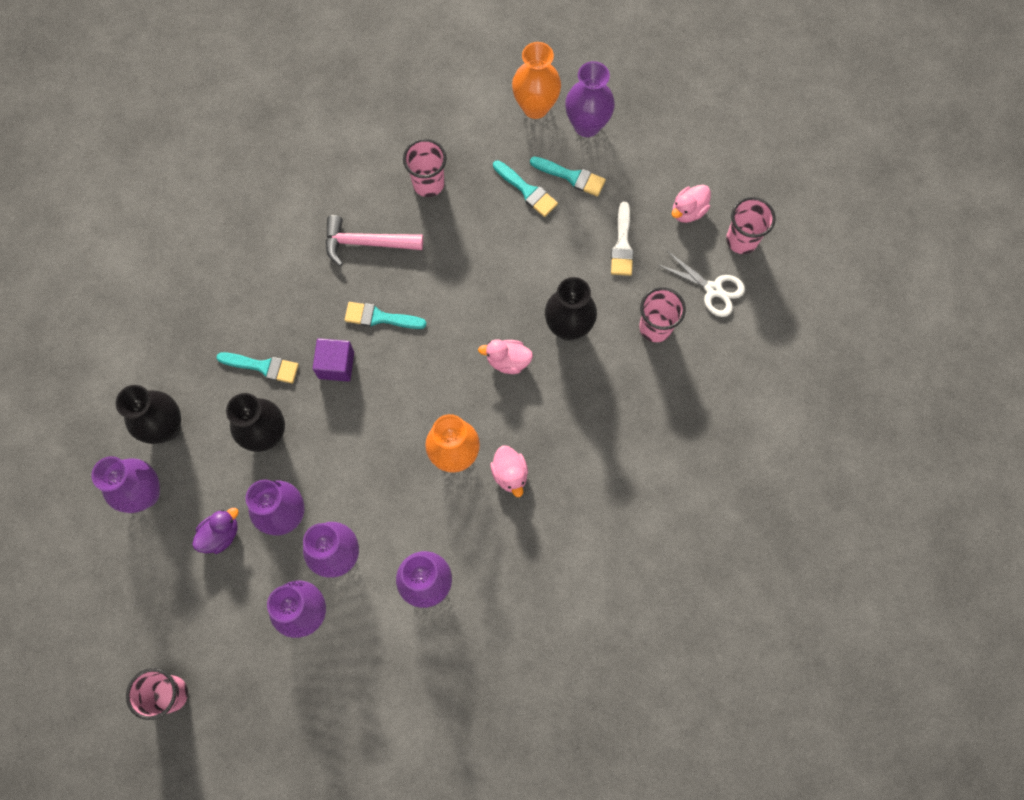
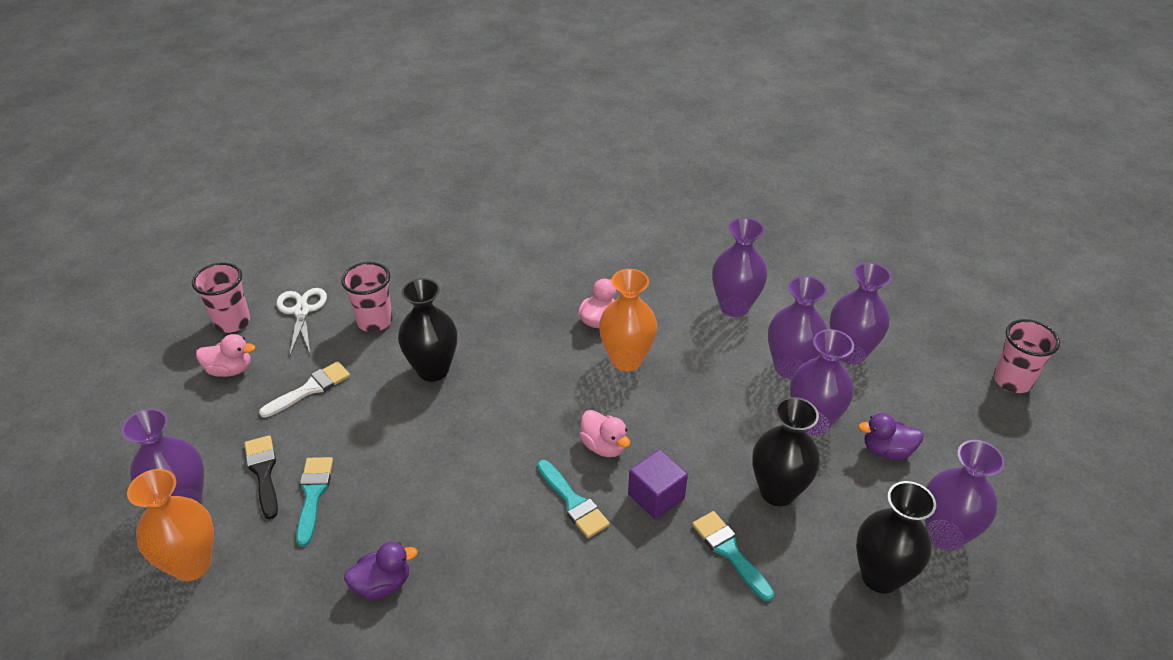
camera: 135 degrees left, 30 degrees down
pink hammer [325,215,423,266] -> none
pink cup [403,139,447,197] -> purple duck [344,542,418,600]
pink duck [478,339,533,374] -> pink duck moved to [580,410,630,457]
turquoise brush [530,157,606,197] -> black brush [244,435,278,519]

